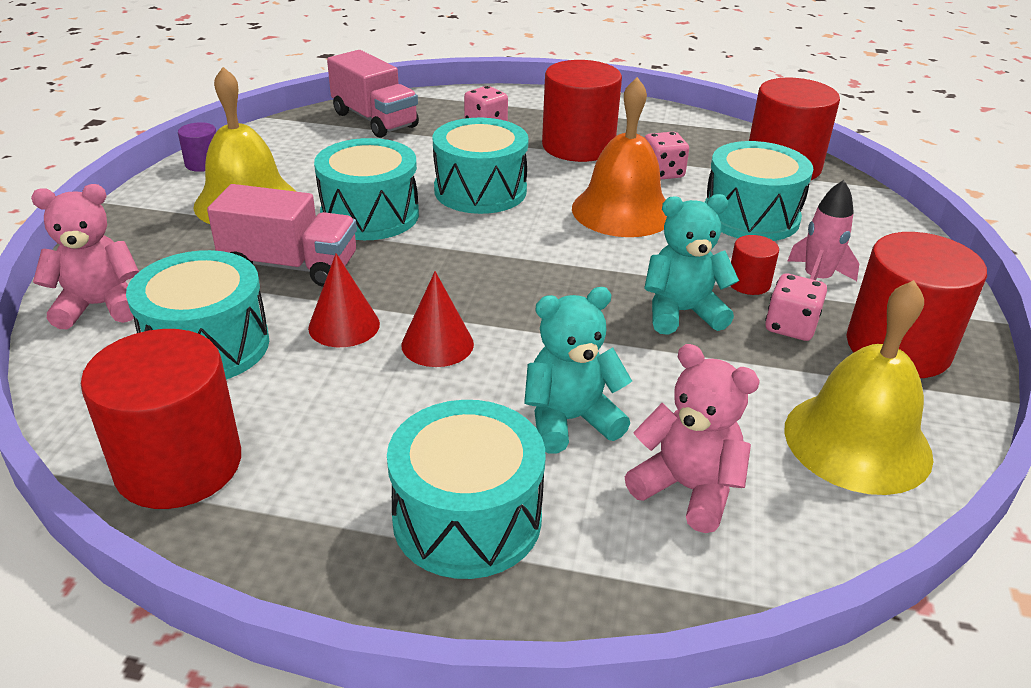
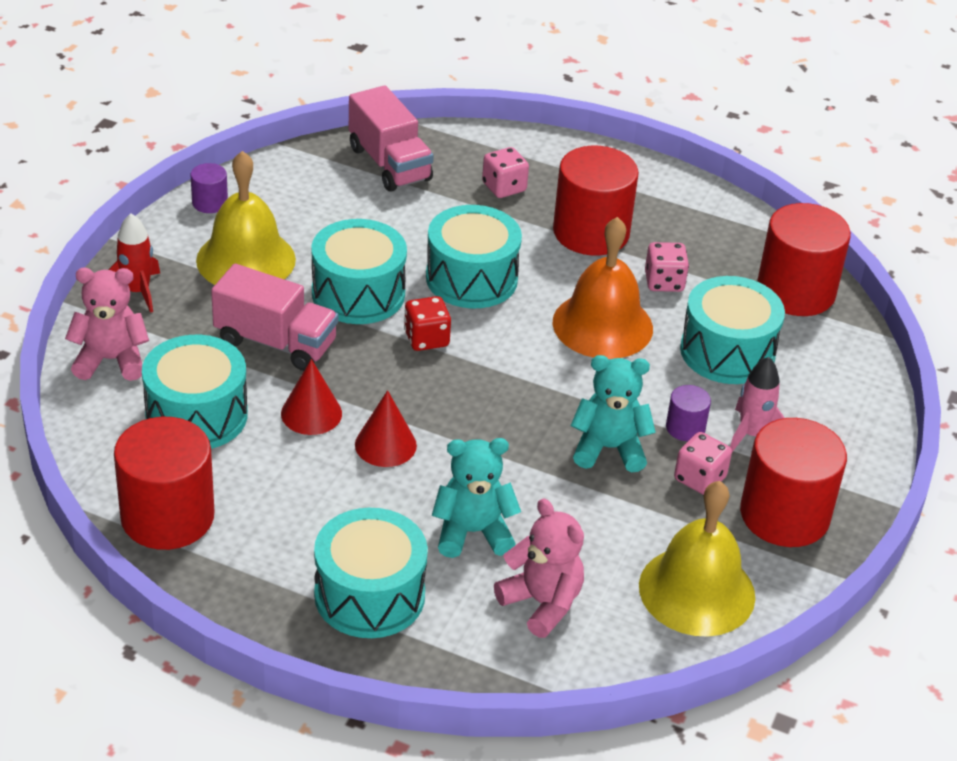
camera: 10 degrees right, 5 degrees up
red cylinder [731,235,779,295] -> purple cylinder [666,385,711,441]
none -> red rocket [108,213,160,313]
none -> red dice [404,296,451,351]

